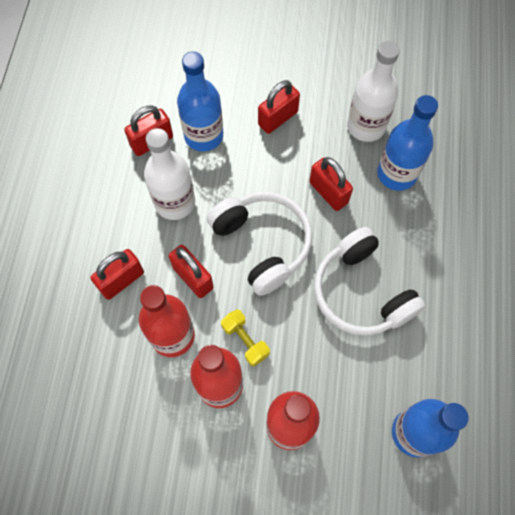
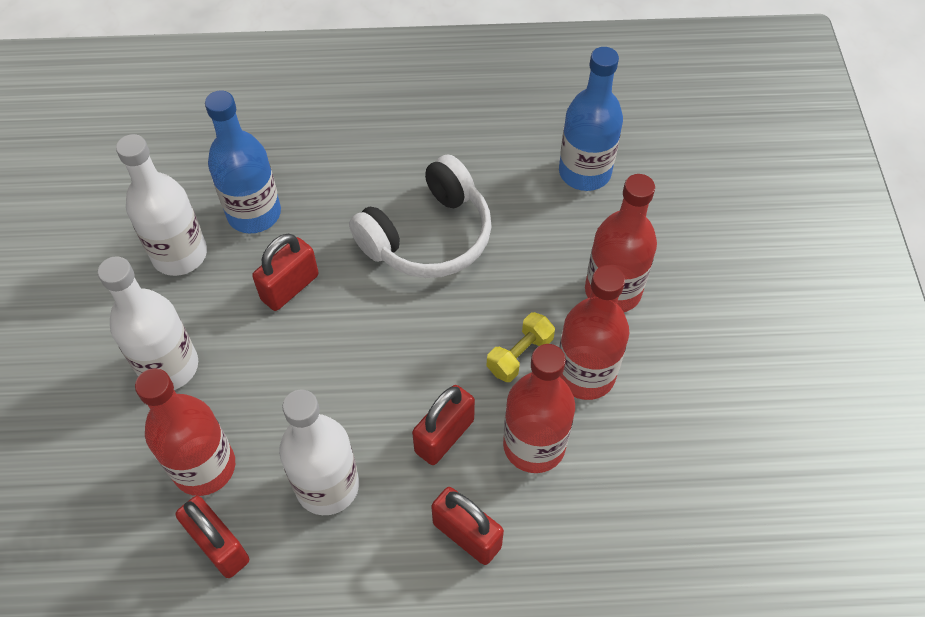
camera: 100 degrees left, 10 degrees down
blue bottle [177,52,223,151] -> red bottle [135,368,235,496]
white headphones [207,192,312,296] -> none
red padlock [258,80,300,134] -> white bottle [98,256,198,390]

